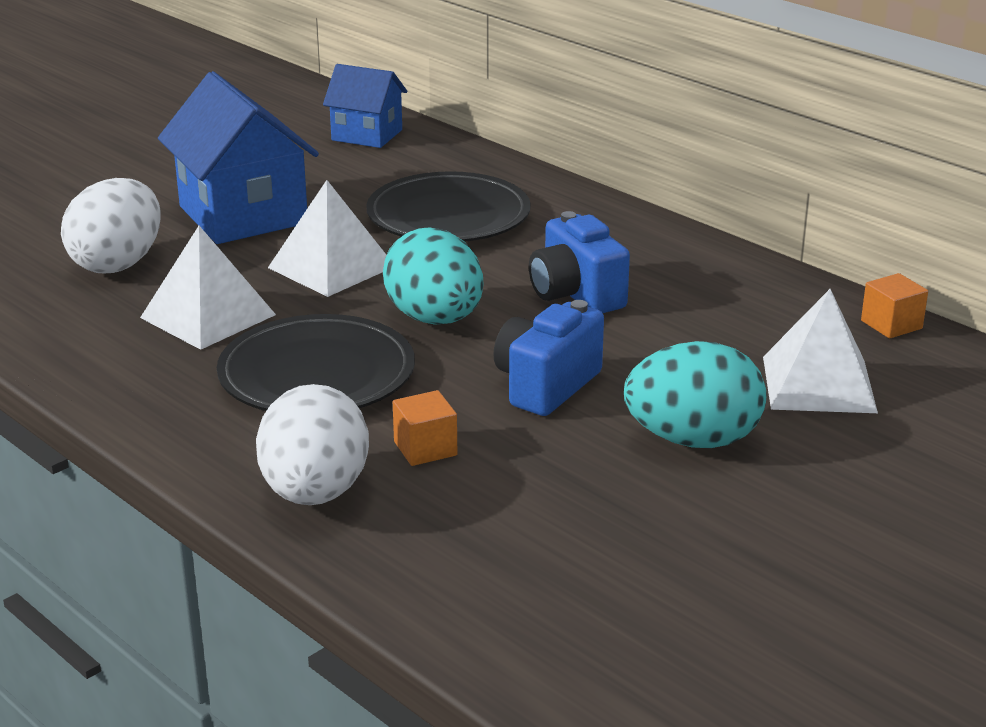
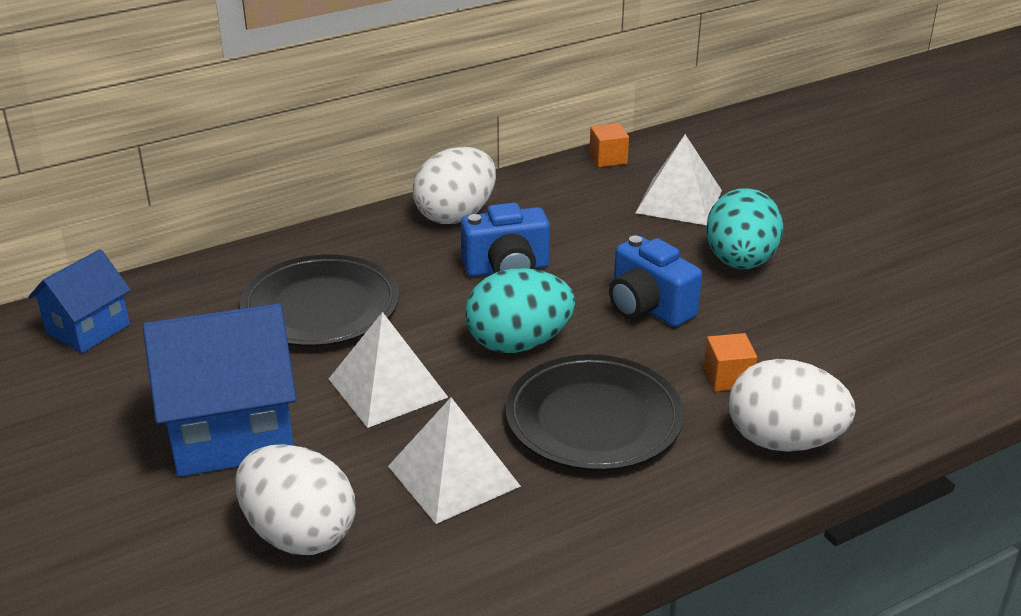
camera: 75 degrees left, 5 degrees up
none -> white egg [413,147,496,224]

